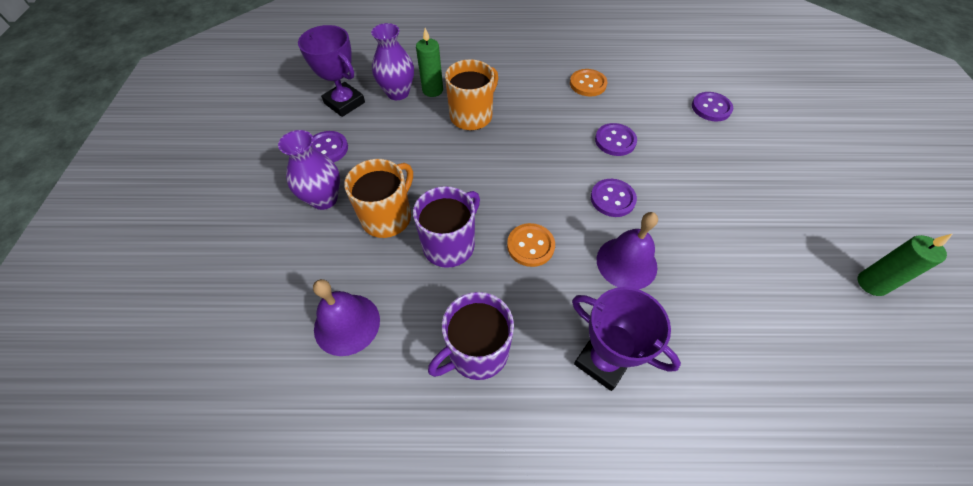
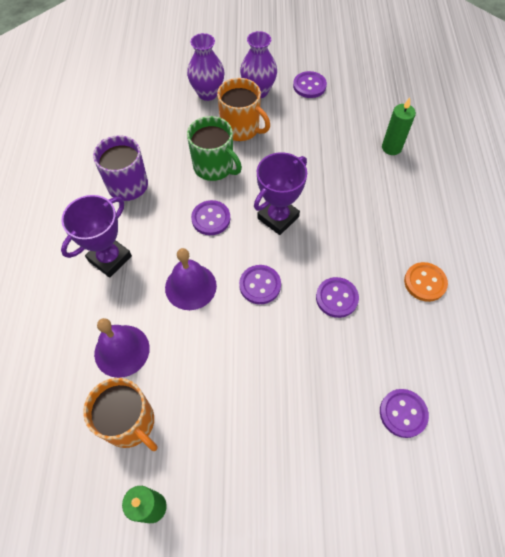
camera: 90 degrees right, 5 degrees up
purple trophy [298,25,365,117] -> purple trophy moved to [254,152,307,235]
purple bell [313,279,380,356] -> purple bell moved to [94,318,150,378]
purple vase [371,23,414,100] -> purple vase moved to [187,33,224,101]
purple mug [413,186,480,268] -> green mug [187,116,242,181]
orange mug [445,59,498,130] -> orange mug moved to [83,378,158,451]
orange button [507,223,555,267] -> purple button [191,200,230,235]

